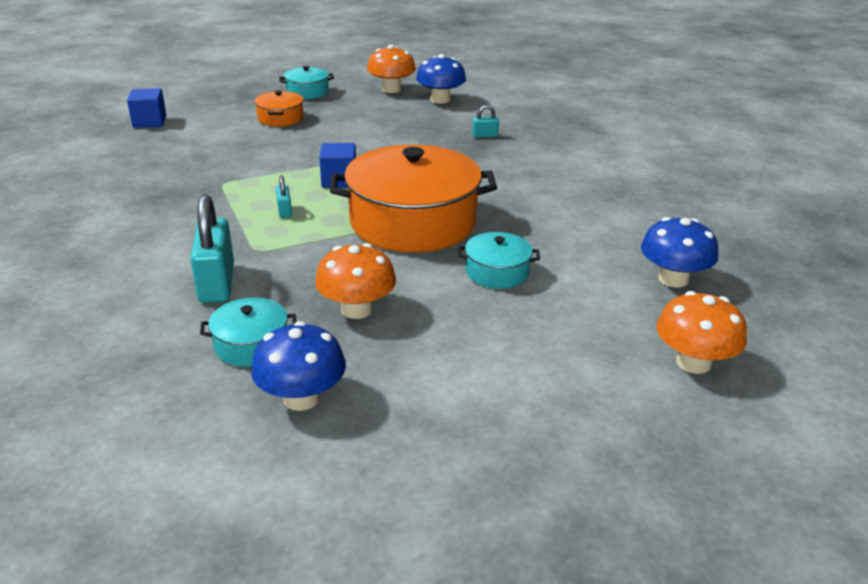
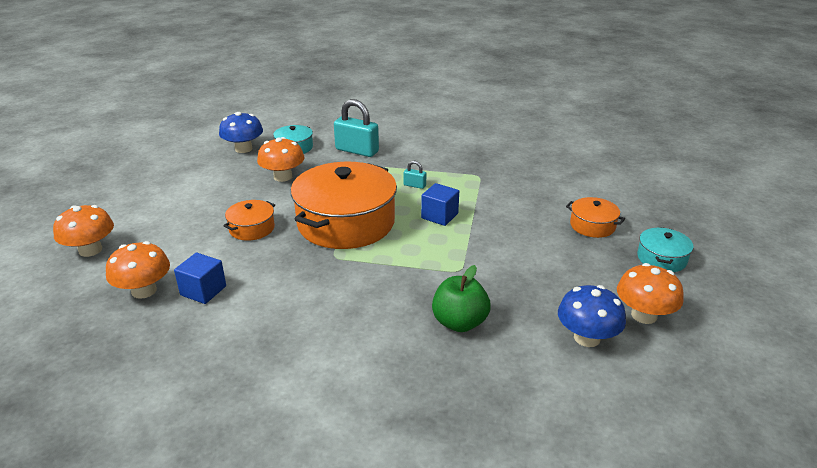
camera: 125 degrees right, 0 degrees up
blue cube [127,88,166,128] -> blue cube moved to [174,253,226,304]
turquoise pot [458,232,540,289] -> orange pot [223,200,275,241]
turquoise padlock [472,105,499,138] -> green apple [432,265,491,332]
blue mushroom [641,217,718,287] -> orange mushroom [106,241,170,299]

